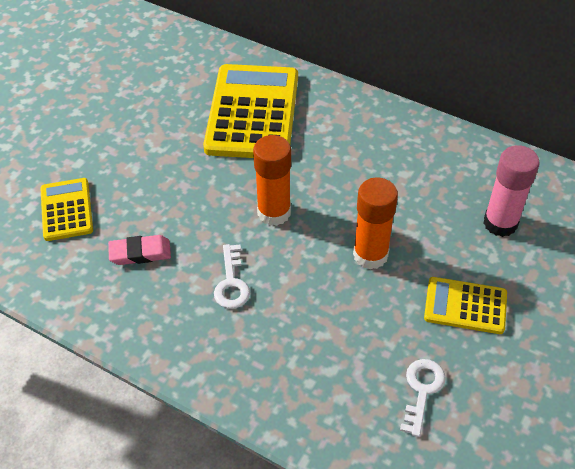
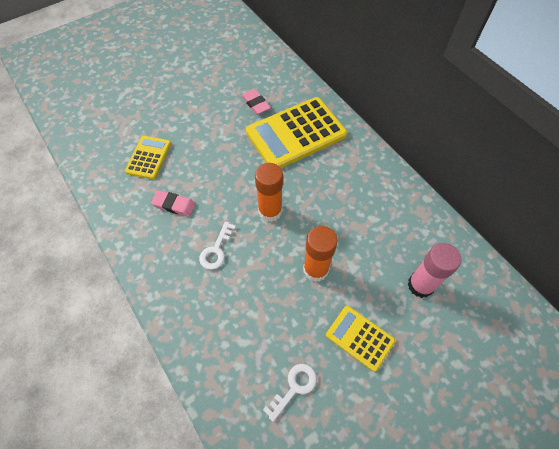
camera: 25 degrees right, 10 degrees up
yellow calculator [203,64,298,158] -> yellow calculator turned 150 degrees counterclockwise [246,97,347,168]
none -> pink eraser [241,89,271,115]

